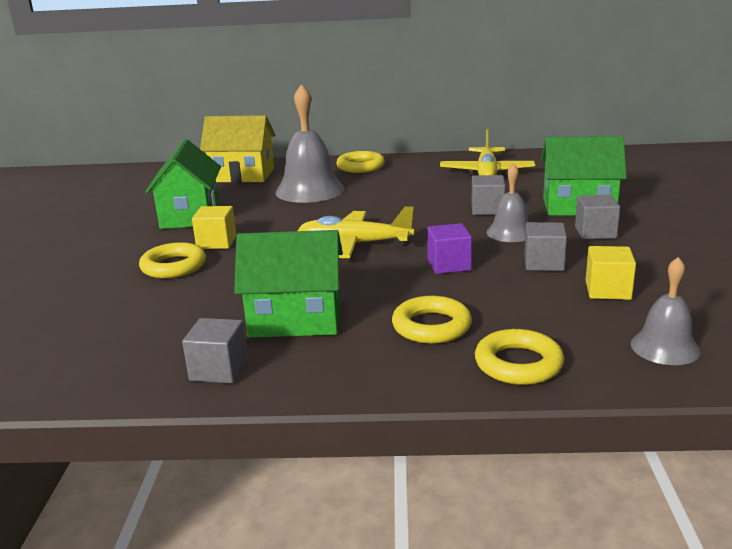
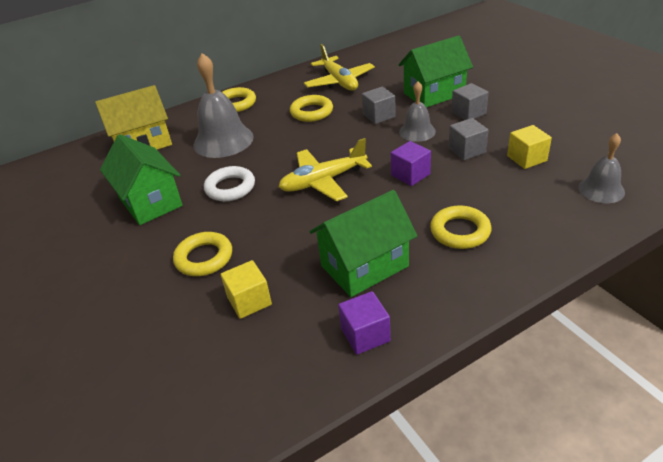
camera: 30 degrees left, 15 degrees up
grey cube [182,318,248,383] -> purple cube [338,291,391,355]
yellow cube [192,206,236,249] -> yellow cube moved to [221,260,272,319]
yellow ring [475,329,564,385] -> yellow ring moved to [290,95,333,122]
none -> white ring [204,166,255,201]

